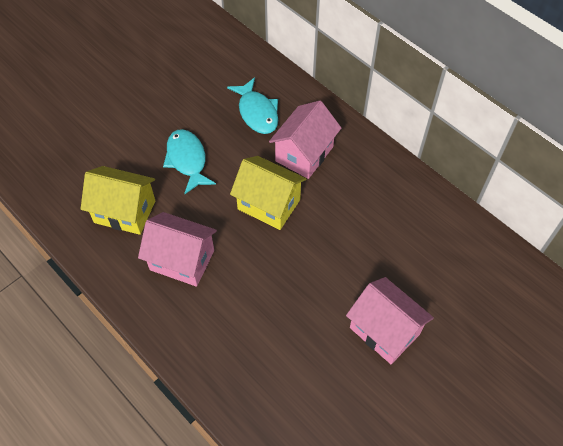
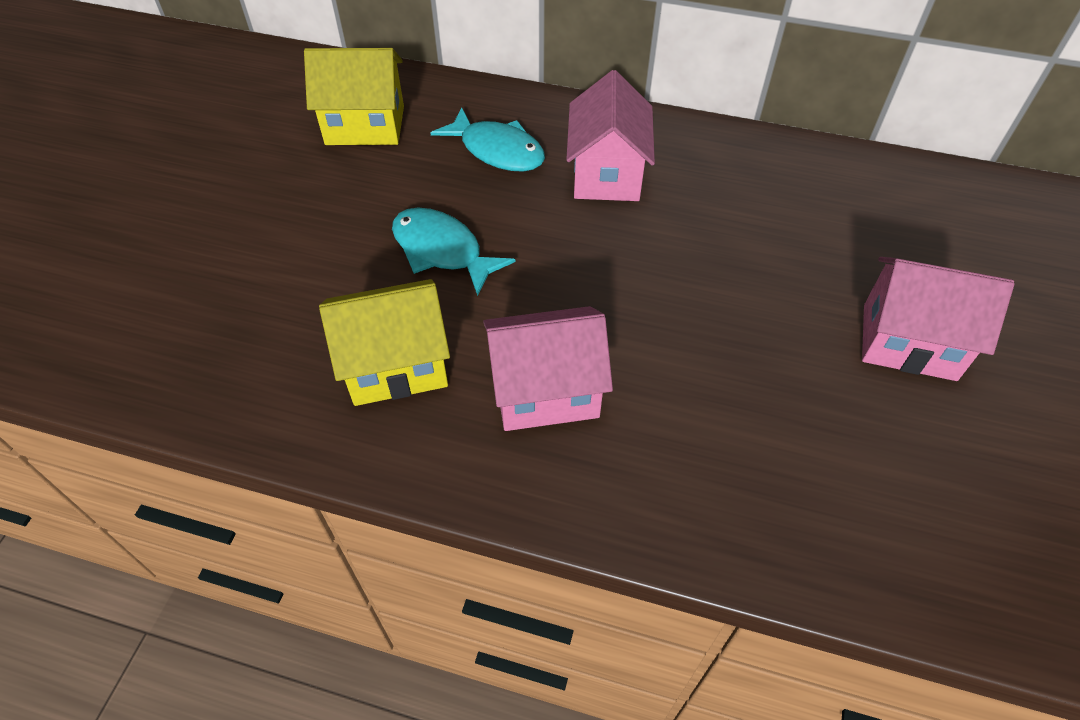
camera: 30 degrees left, 5 degrees down
yellow house [230,156,307,230] -> yellow house moved to [304,48,404,145]

